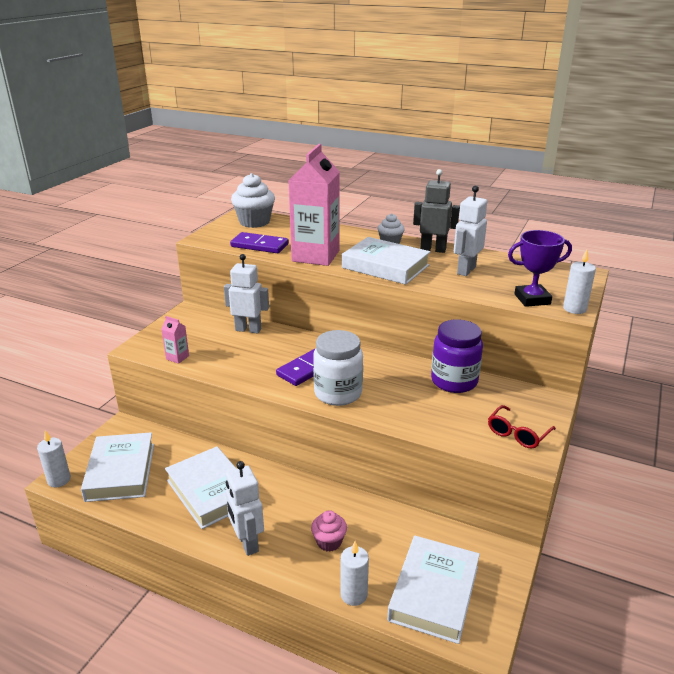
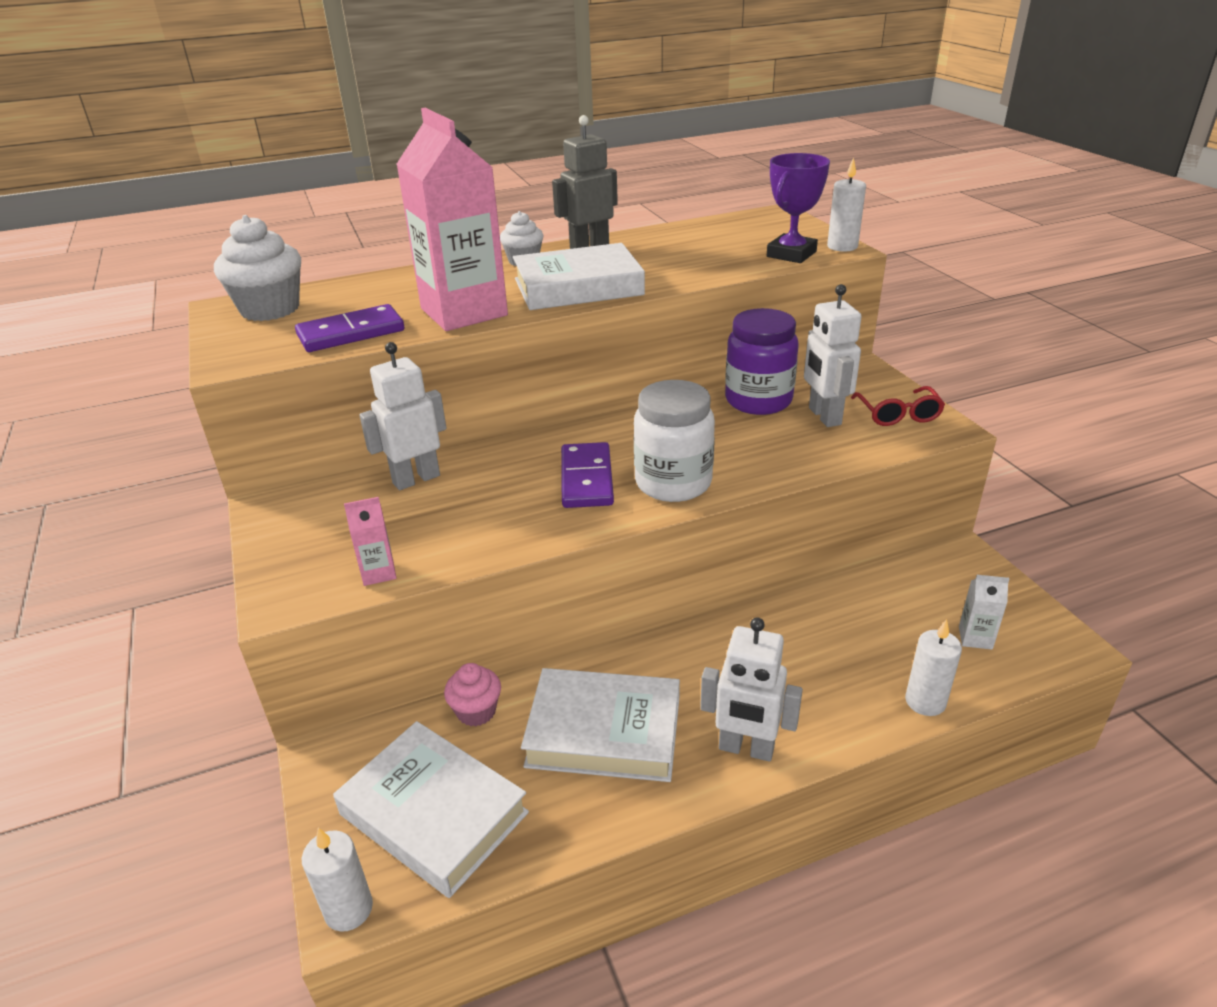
camera: 45 degrees left, 5 degrees up
pink cupcake [311,510,347,552] -> pink cupcake moved to [444,663,501,727]
white book [387,536,480,644] -> white carton [959,575,1009,650]
white robot [454,186,487,276] -> white robot moved to [804,284,862,427]

